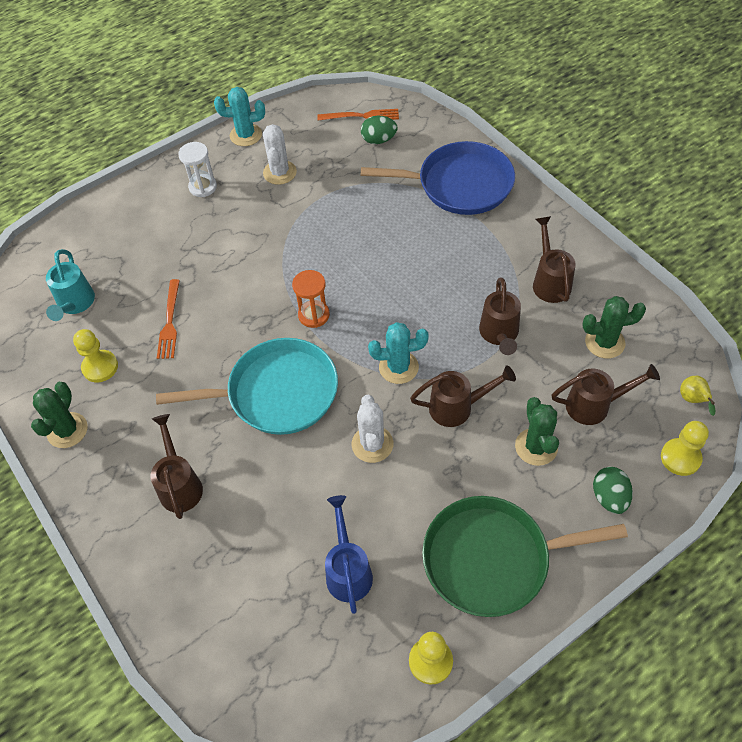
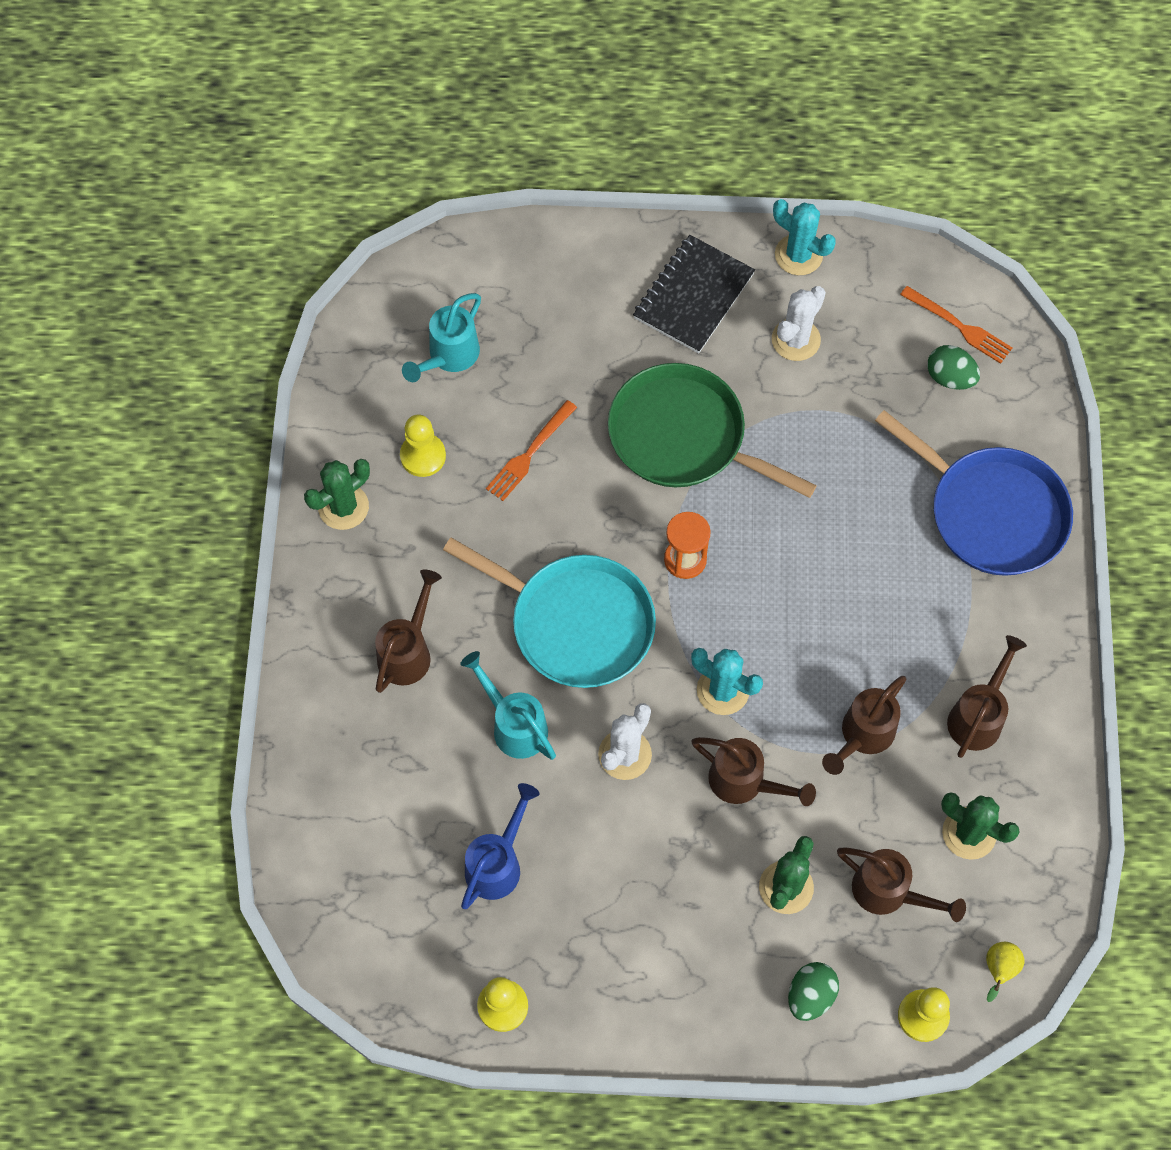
camera: 35 degrees right, 10 degrees up
white hourglass [178,142,217,197] -> black notebook [633,235,755,354]
green pan [422,496,628,617] -> green pan moved to [608,363,817,498]
none -> turquoise watering can [460,651,556,760]

